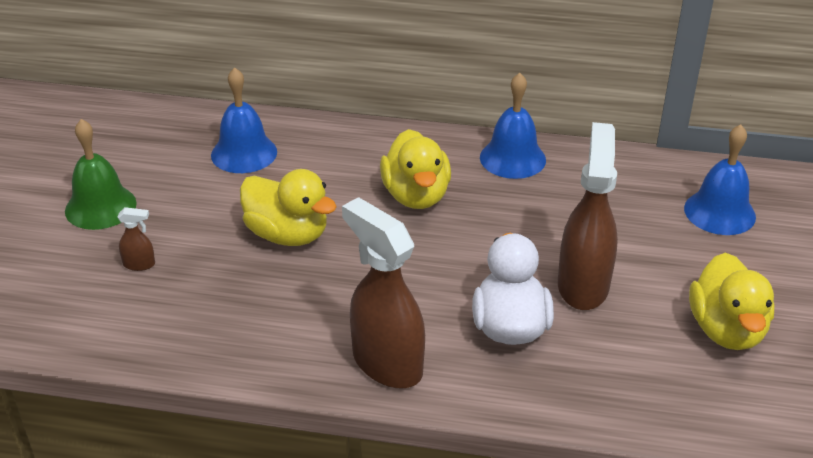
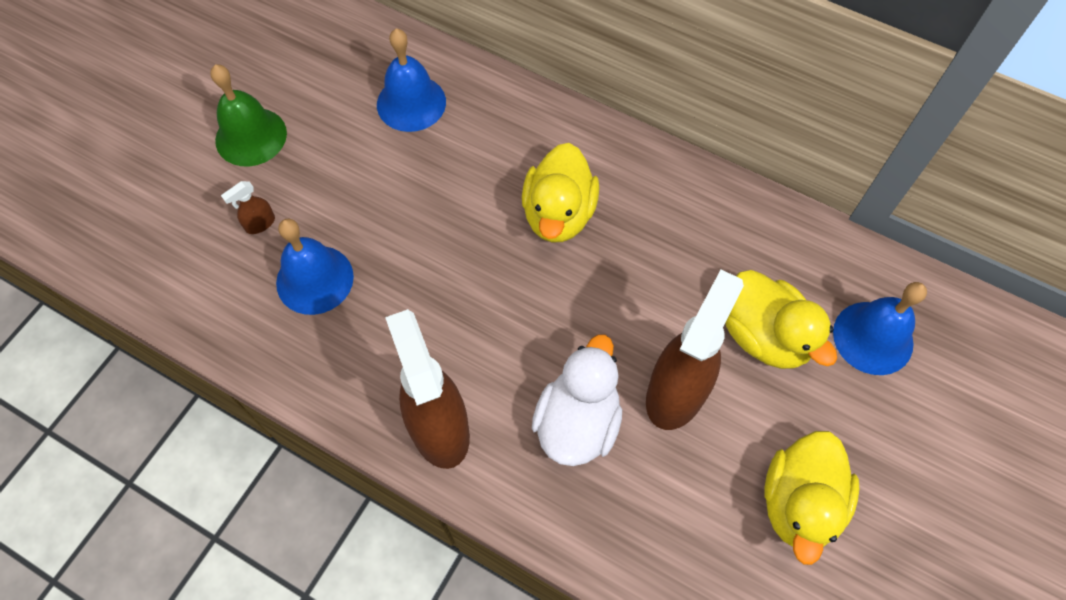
camera: 20 degrees right, 25 degrees up
brown spray bottle [118,207,155,271] -> brown spray bottle turned 120 degrees clockwise [221,181,275,234]
yellow duck [240,169,337,246] -> yellow duck moved to [725,270,837,369]
blue bell [480,73,546,179] -> blue bell moved to [276,219,354,315]

